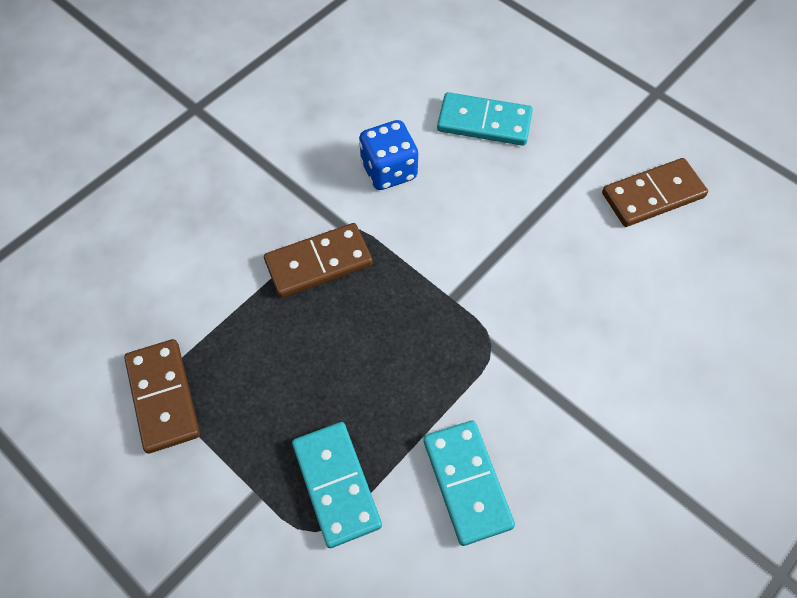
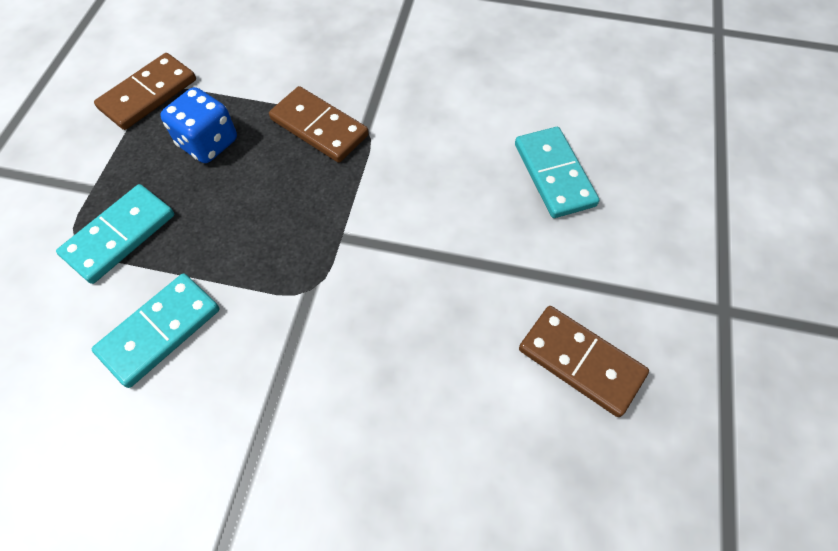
camera: 60 degrees right, 0 degrees up
blue dice [359,120,418,190] -> blue dice moved to [160,87,237,163]

